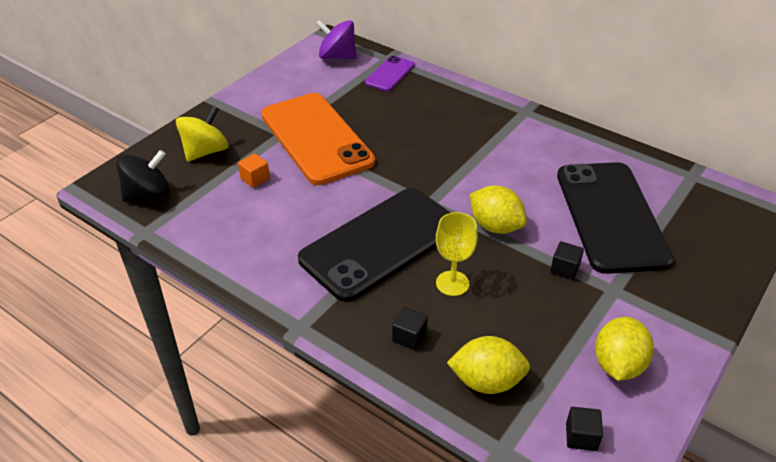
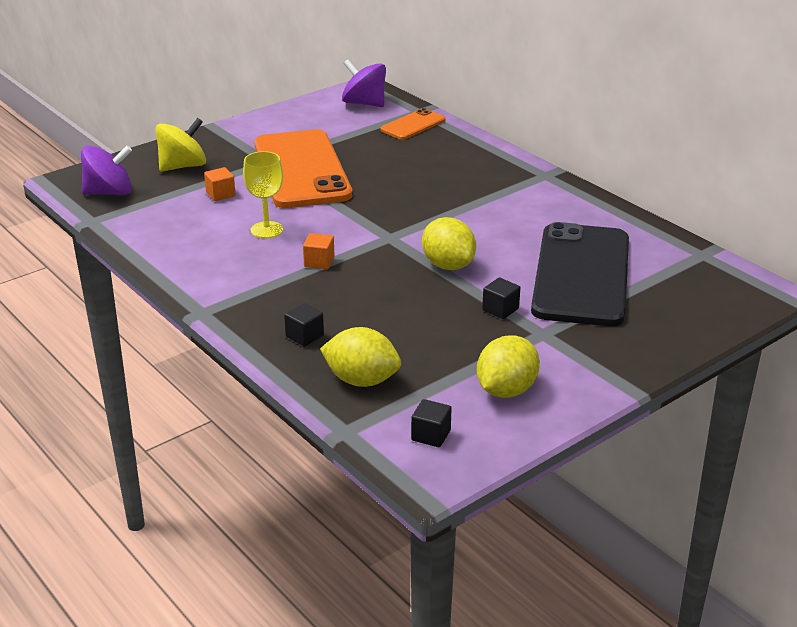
camera: 15 degrees right, 10 degrees down
black spinning top [116,150,170,202] -> purple spinning top [81,146,132,195]
black phone [298,188,451,302] -> orange cube [303,233,335,269]
purple phone [365,56,415,91] -> orange phone [380,108,446,140]
yellow goblet [436,212,478,296] -> yellow goblet moved to [243,151,283,238]

